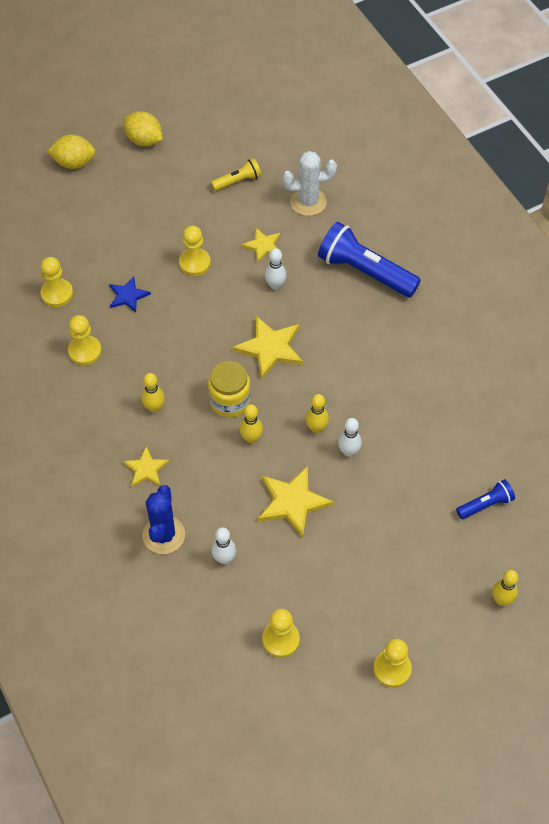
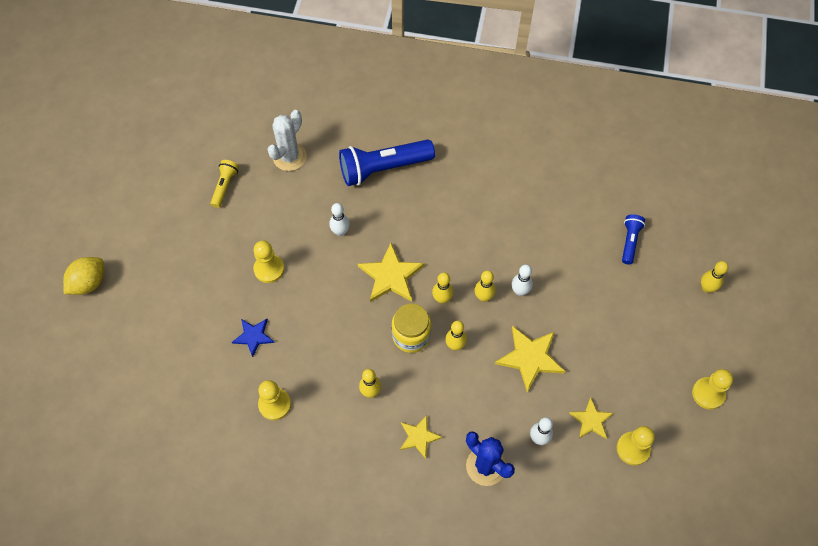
camera: 50 degrees left, 5 degrees up
yellow pawn [40,257,73,307] -> none
yellow lemon [124,111,163,146] -> none
yellow star [241,228,281,263] -> yellow star moved to [569,397,613,439]
none -> yellow bowling pin [432,272,453,304]

